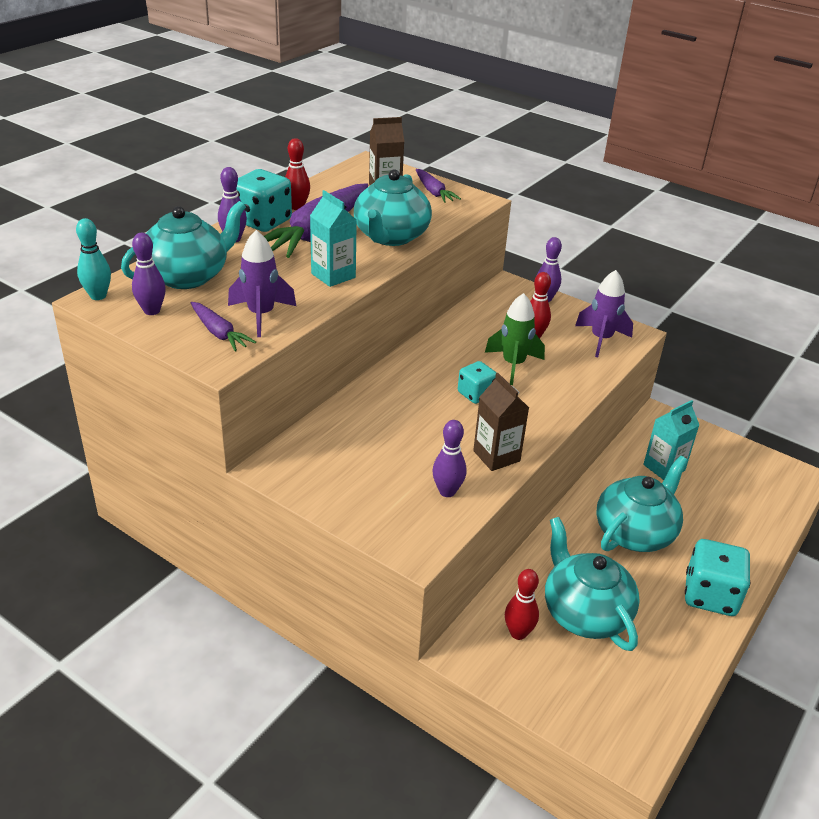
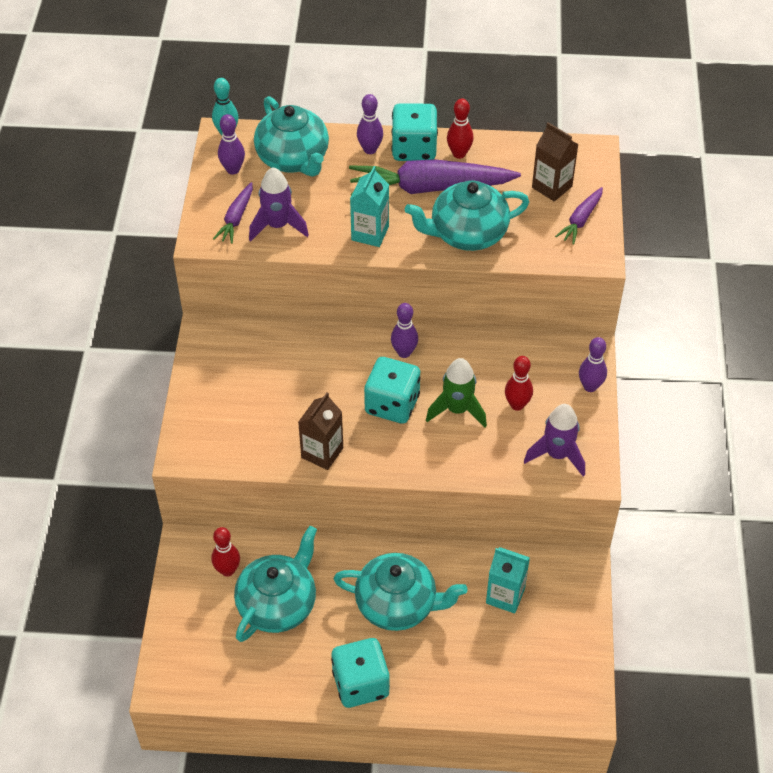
camera: 60 degrees right, 15 degrees up
turquoise teapot [121,201,246,289] -> turquoise teapot turned 45 degrees clockwise [254,96,329,177]
purple bowling pin [433,420,466,497] -> purple bowling pin moved to [391,303,418,358]
turquoise dice [458,361,496,404] -> turquoise dice [364,357,420,424], size x1.65

